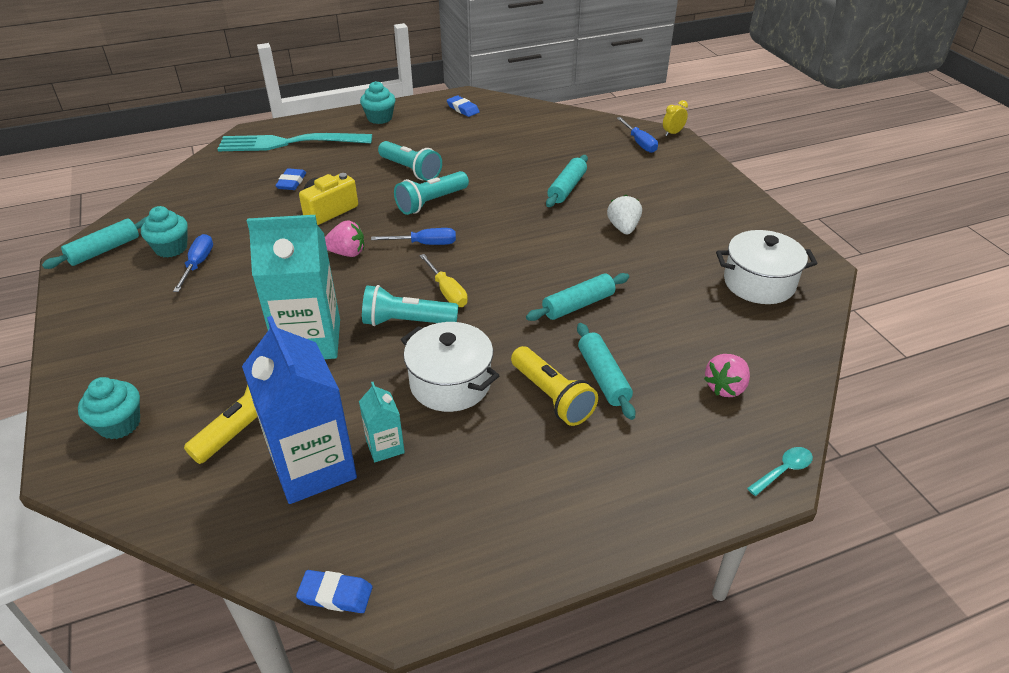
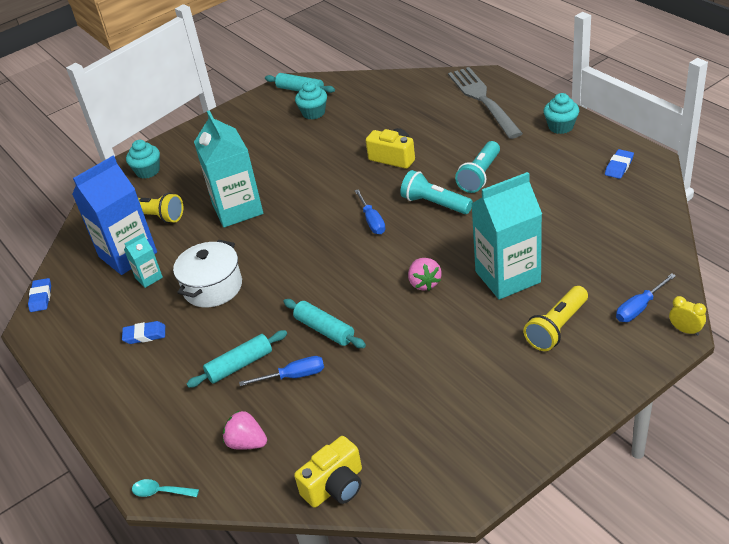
camera: 80 degrees right, 0 degrees up
blue screwdriver [173,234,213,292] -> blue screwdriver moved to [239,356,324,386]
turquoise fork [218,133,372,151] -> grey fork [448,67,523,139]
blue eraser [275,168,306,190] -> blue eraser moved to [122,321,165,344]
pink strawberry [325,220,364,257] -> pink strawberry moved to [408,258,441,291]
turquoise flashlight [362,285,458,326] -> none
yellow screwdriver [419,254,468,307] -> none
yellow flashlight [511,346,598,426] -> yellow flashlight moved to [523,286,588,351]
turquoise rolling pin [546,155,588,207] -> turquoise carton [471,172,542,300]
white strawberry [607,195,642,234] -> none
white pot [716,230,818,304] -> none
turquoise spoon [747,447,813,496] -> turquoise spoon turned 150 degrees clockwise [132,479,199,497]
none -> yellow camera [294,436,362,508]

